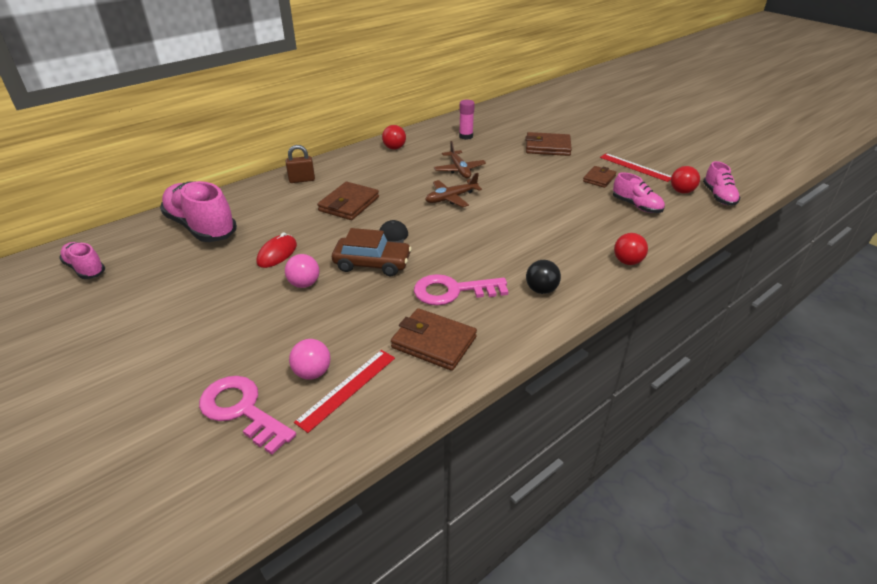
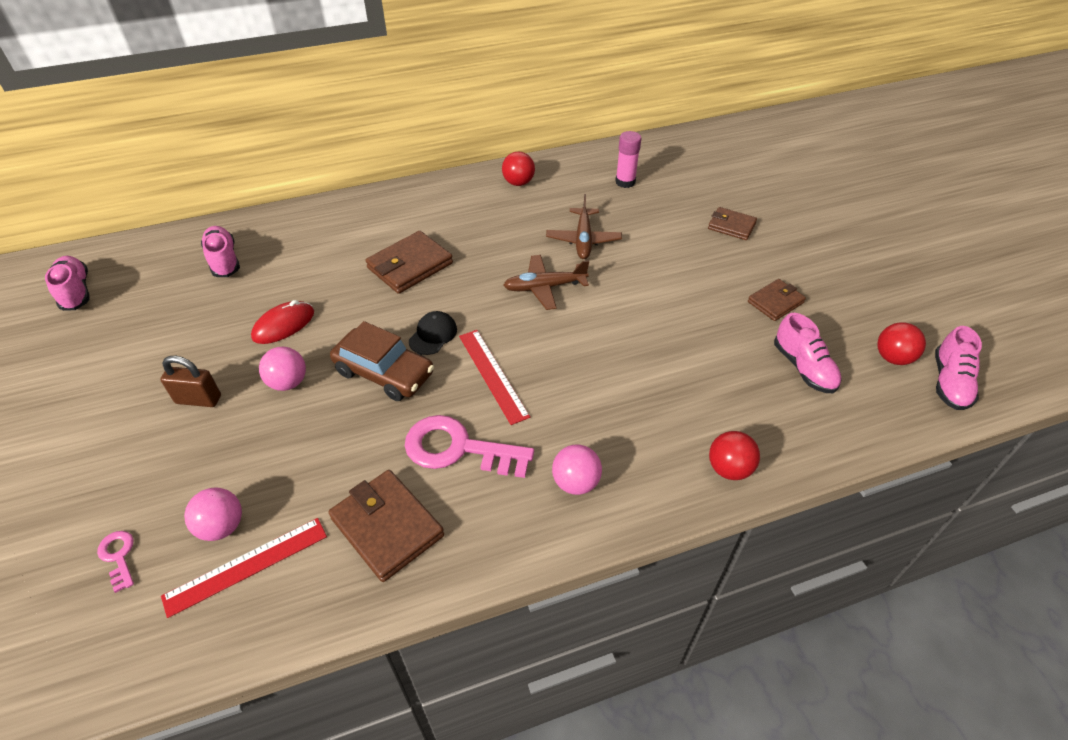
camera: 20 degrees right, 10 degrees up
pink shoe [160,181,237,242] -> pink shoe [201,226,240,277], size x0.56
pink key [199,376,296,455] -> pink key [97,531,134,593], size x0.47
brown padlock [286,145,315,183] -> brown padlock moved to [160,356,221,407]
brown wallet [526,132,572,156] -> brown wallet [708,207,757,240], size x0.63
black ball [526,260,561,294] -> pink ball [552,444,602,495]
red ruler [600,153,672,182] -> red ruler moved to [459,330,530,425]

